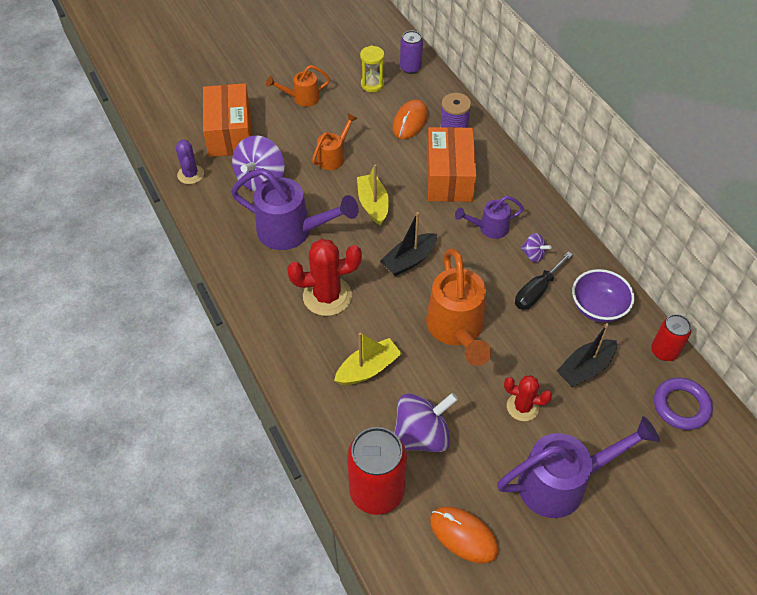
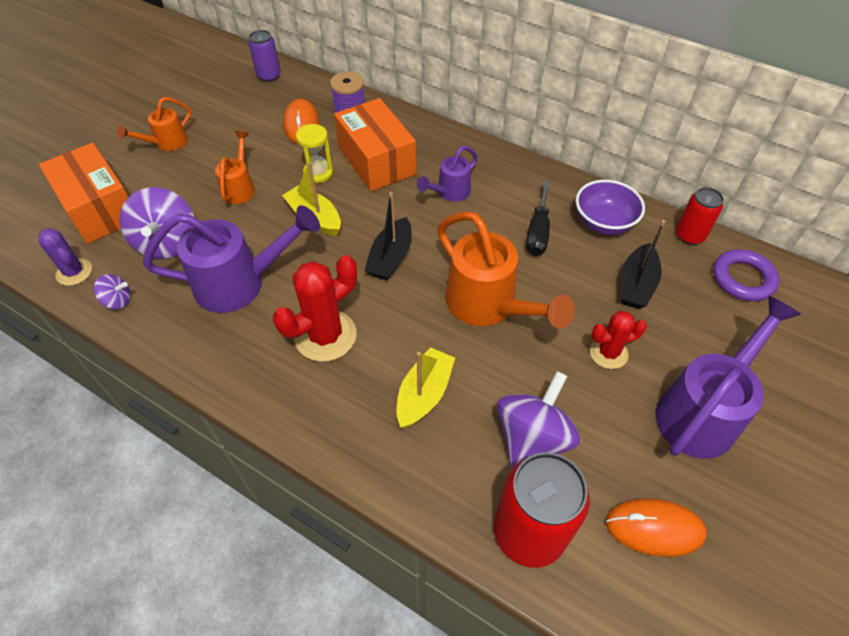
camera: 30 degrees left, 0 degrees up
yellow hourglass [360,46,384,92] -> yellow hourglass moved to [296,124,333,183]
purple spinning top [520,233,551,262] -> purple spinning top moved to [94,274,131,309]

